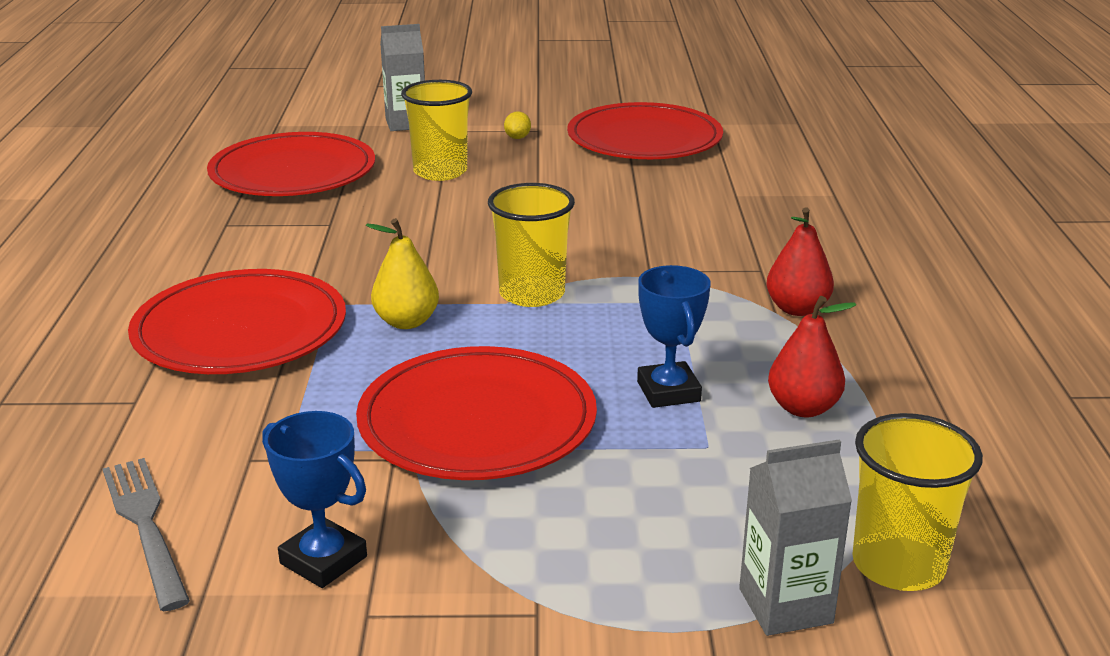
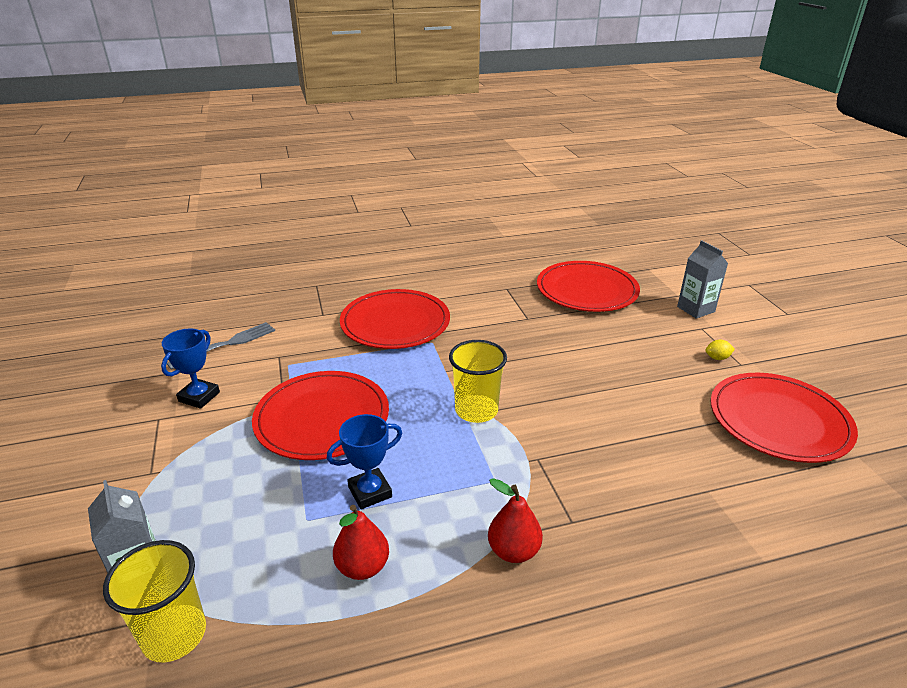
camera: 75 degrees right, 5 degrees up
yellow pear [366,218,439,329] -> none
yellow cup [401,80,472,181] -> none

